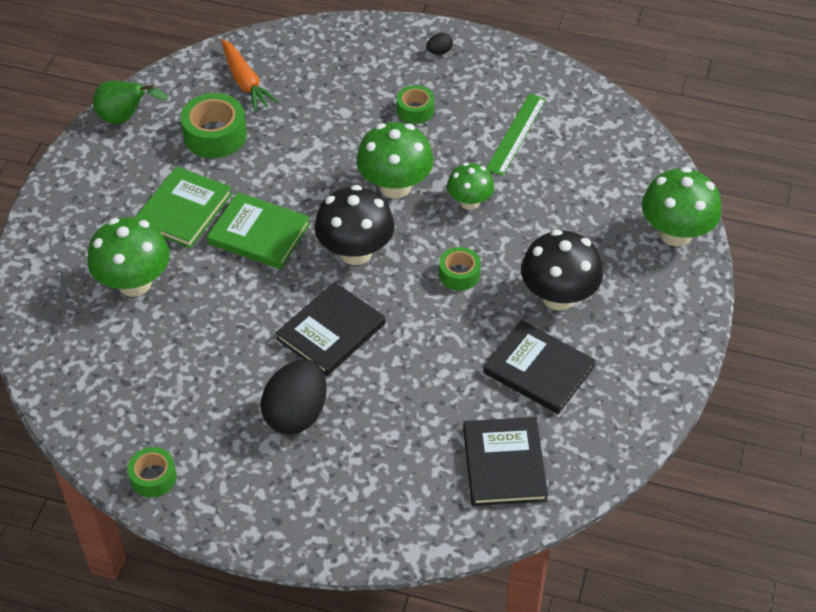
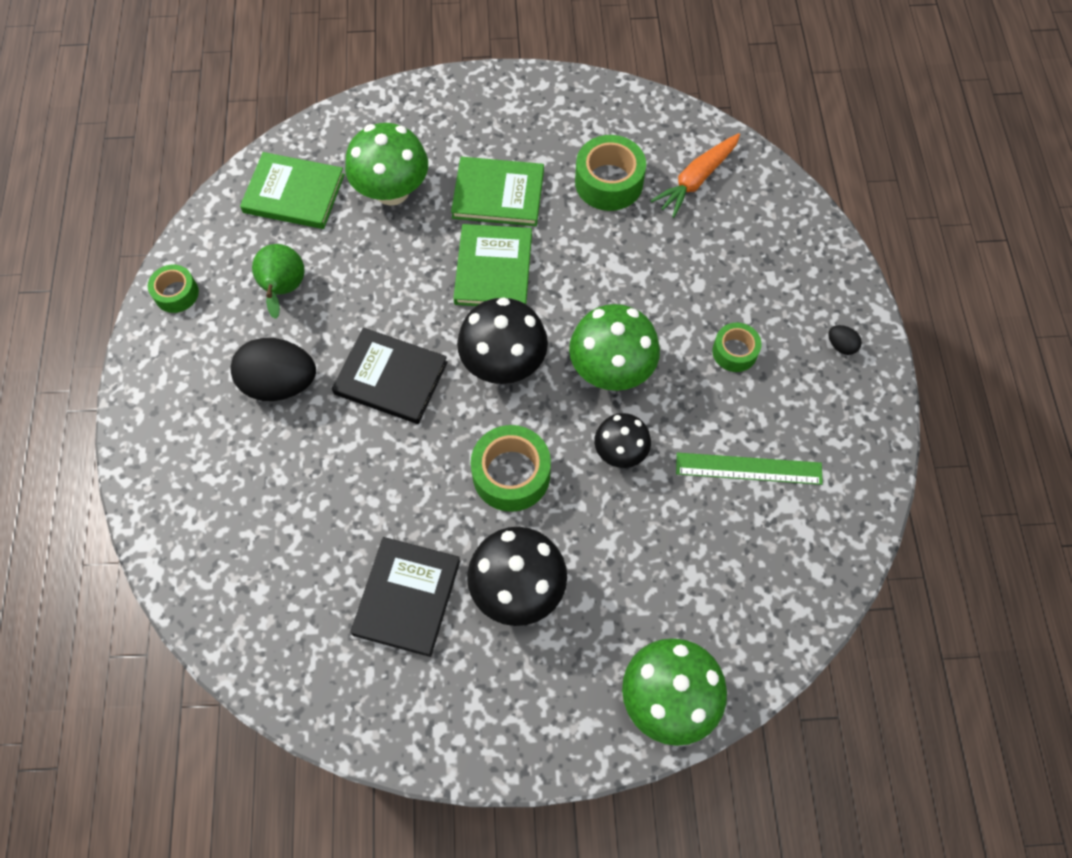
camera: 70 degrees right, 15 degrees up
green pear [93,81,168,124] -> green pear moved to [252,244,305,319]
green tape [439,247,481,291] -> green tape [471,425,551,512], size x1.65
green mushroom [447,163,494,210] -> black mushroom [594,413,651,468]
black book [463,417,548,506] -> none
none -> green book [240,152,345,229]

